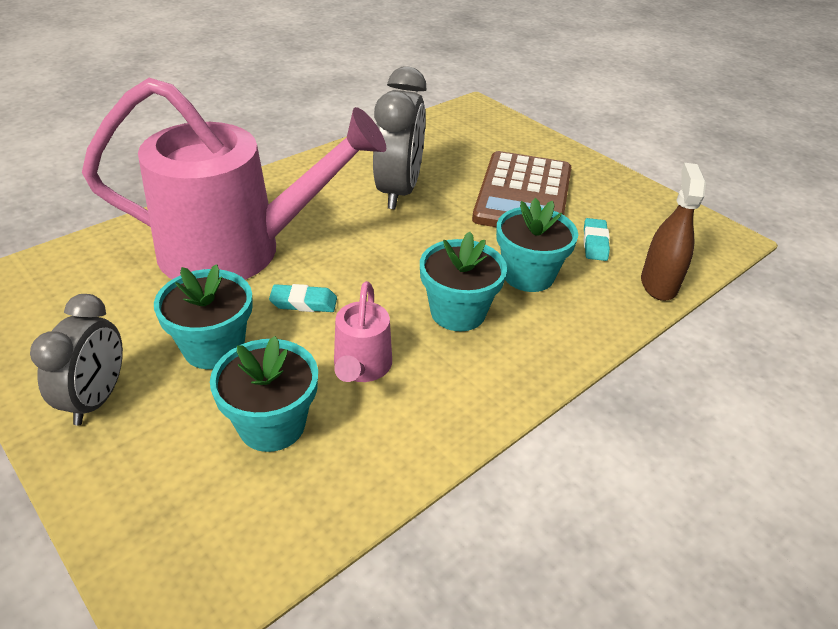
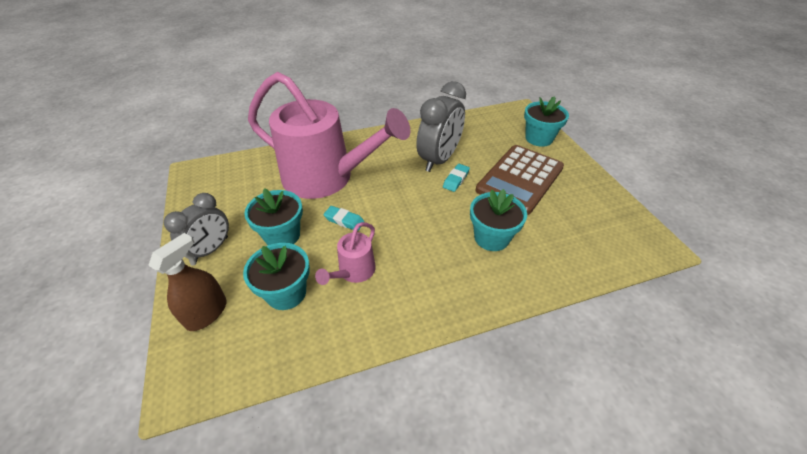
camera: 25 degrees right, 5 degrees up
turquoise flower pot [420,232,507,331] -> turquoise flower pot moved to [524,96,569,147]
turquoise eraser [584,218,610,261] -> turquoise eraser moved to [443,164,470,192]
brown spray bottle [641,163,706,301] -> brown spray bottle moved to [148,233,227,331]

